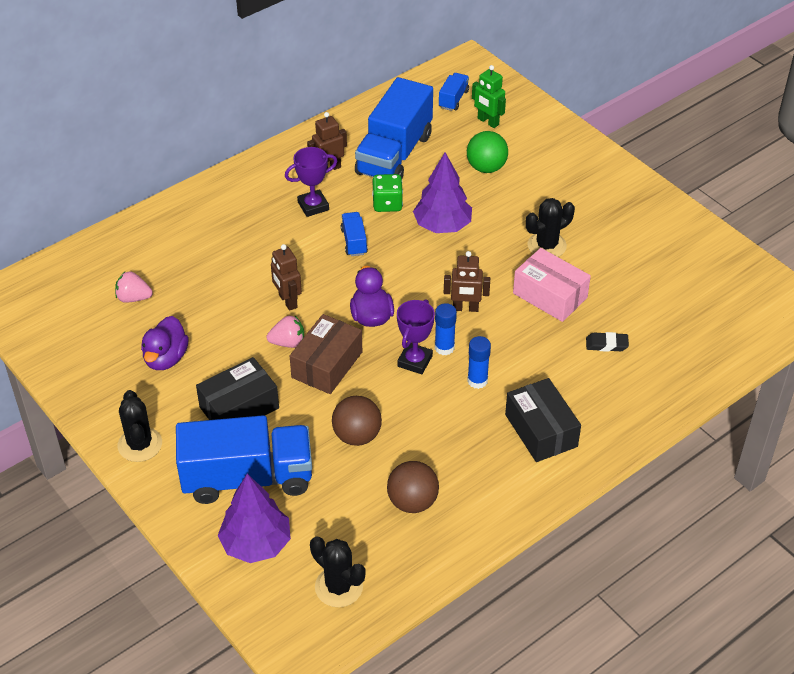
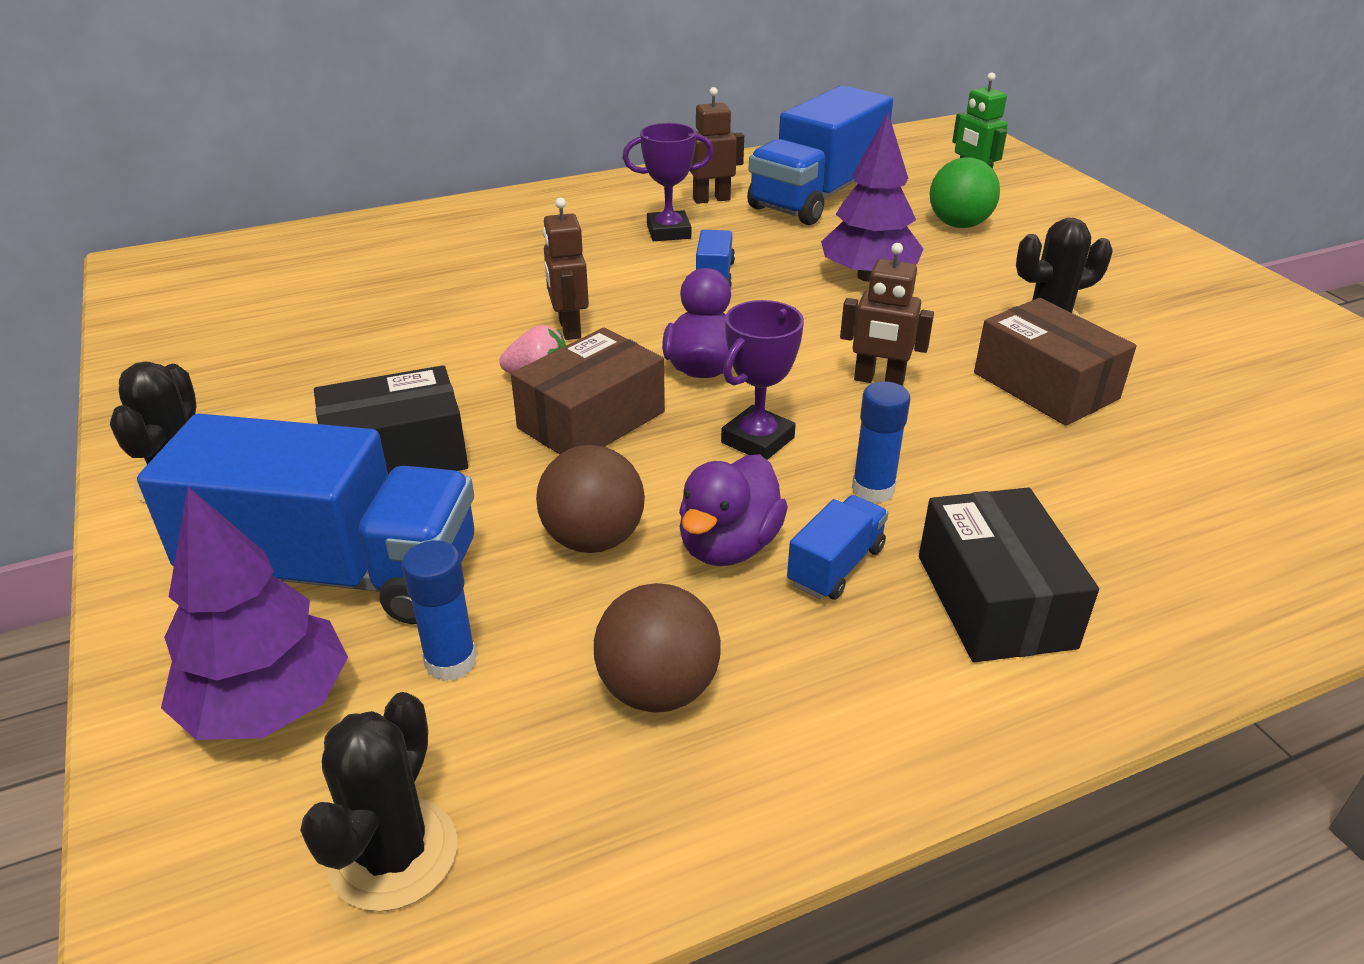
camera: 15 degrees right, 10 degrees down
pink strawberry [115,271,153,303] -> none
purple duck [141,316,189,370] -> purple duck moved to [679,454,788,566]
black cactus [310,536,366,607] -> black cactus turned 45 degrees clockwise [300,692,457,912]
green dice [372,174,403,212] -> none
blue glue stick [435,303,457,355] -> blue glue stick moved to [402,540,477,681]
blue truck [439,73,469,111] -> blue truck moved to [787,495,888,600]
pink box [513,248,591,322] -> brown box [974,298,1136,426]
black eraser [586,332,629,352] -> none

